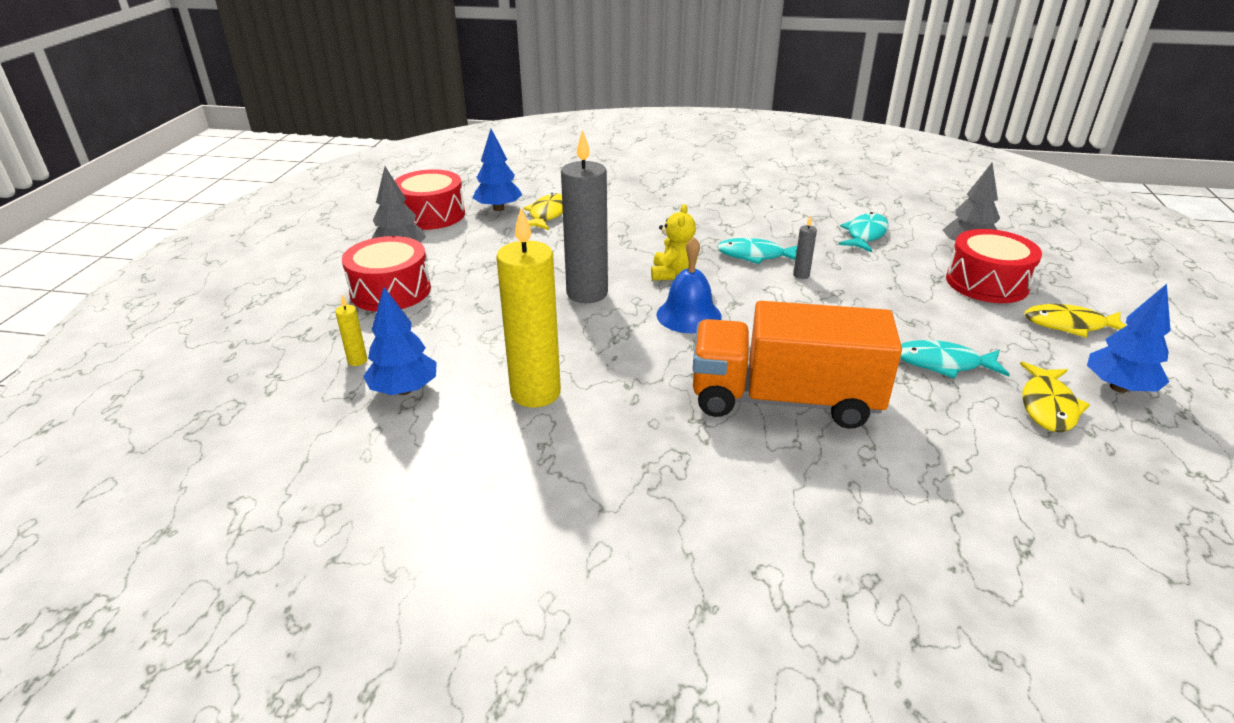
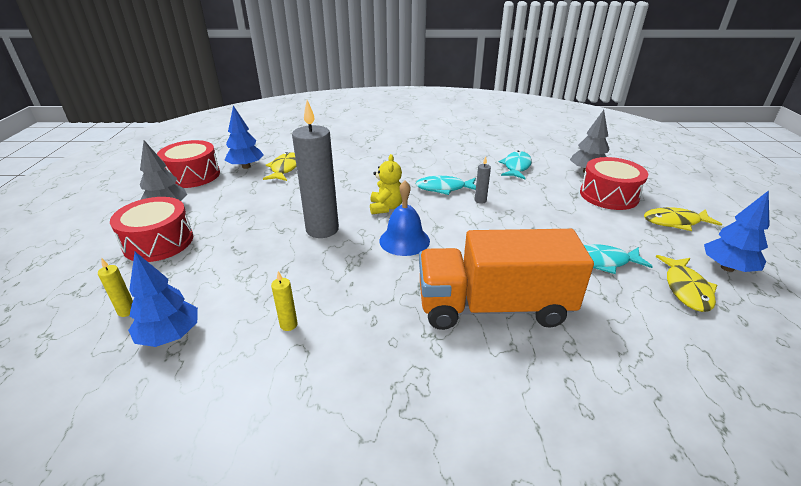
camera: 10 degrees left, 0 degrees up
yellow candle [496,208,561,408] -> yellow candle [271,271,298,331], size x0.41

